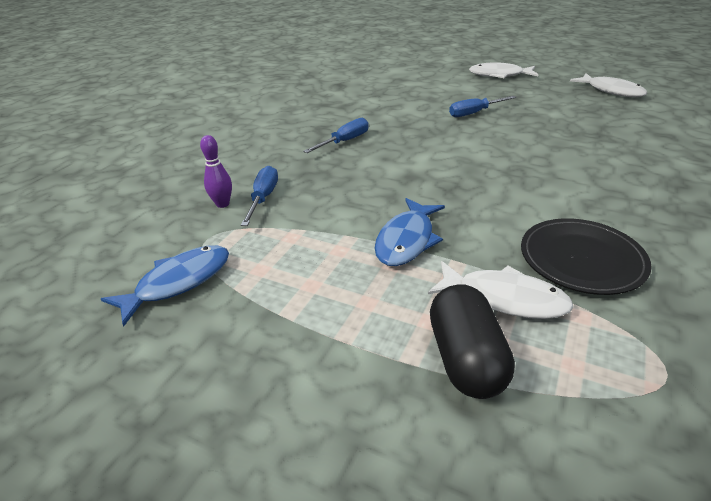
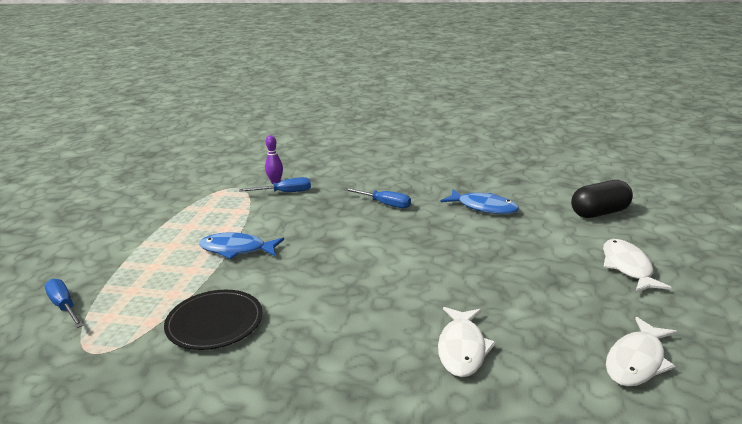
camera: 75 degrees right, 10 degrees down
blue fish [101,245,229,327] -> blue fish moved to [441,189,519,214]
white fish [428,261,574,319] -> white fish moved to [438,307,496,377]
black capsule [430,284,515,399] -> black capsule moved to [571,180,633,218]
blue screwdriver [449,96,517,117] -> blue screwdriver moved to [44,279,84,328]

